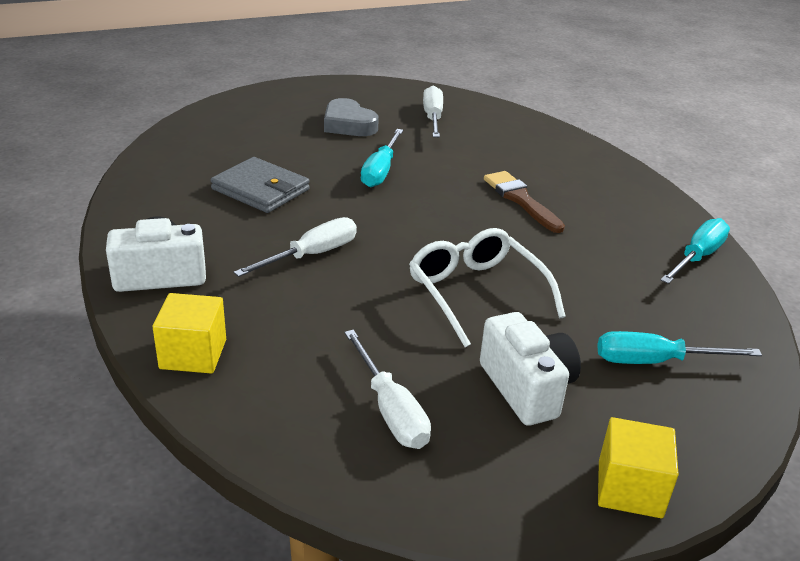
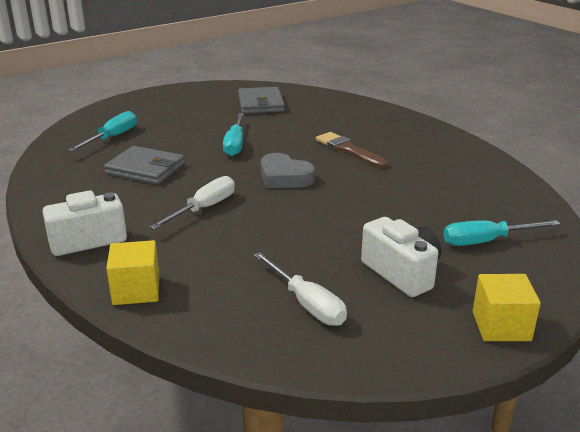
camera: 10 degrees left, 5 degrees down
grey heart [324,98,379,136] -> grey heart moved to [261,153,315,188]
white glasses [409,228,566,348] -> none
white screwdriver [423,85,443,137] -> grey wallet [238,87,285,114]
turquoise screwdriver [661,218,730,284] -> turquoise screwdriver moved to [68,111,137,151]

